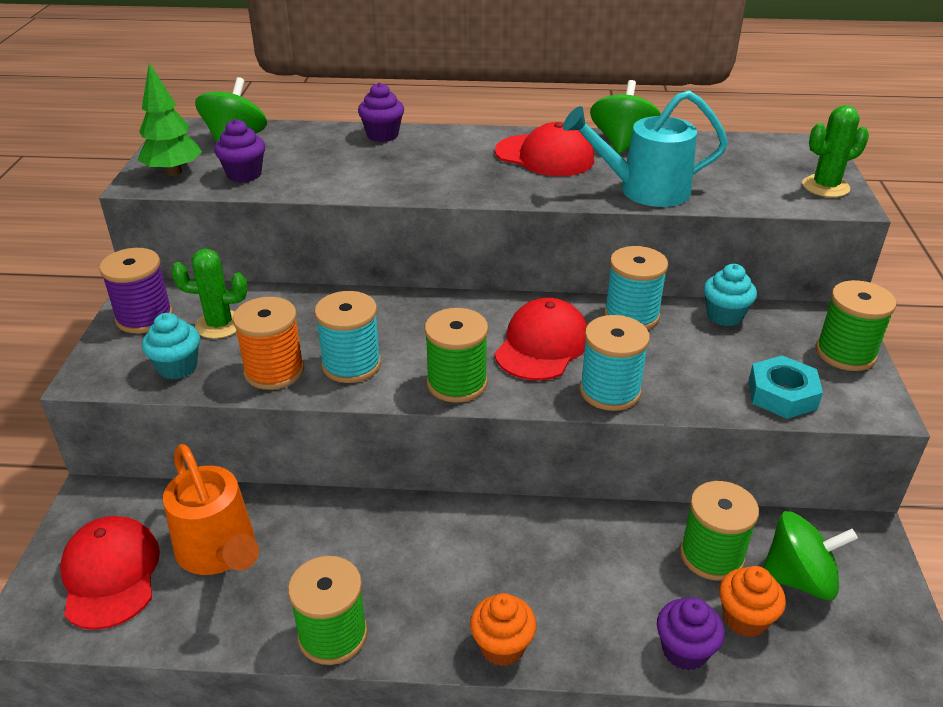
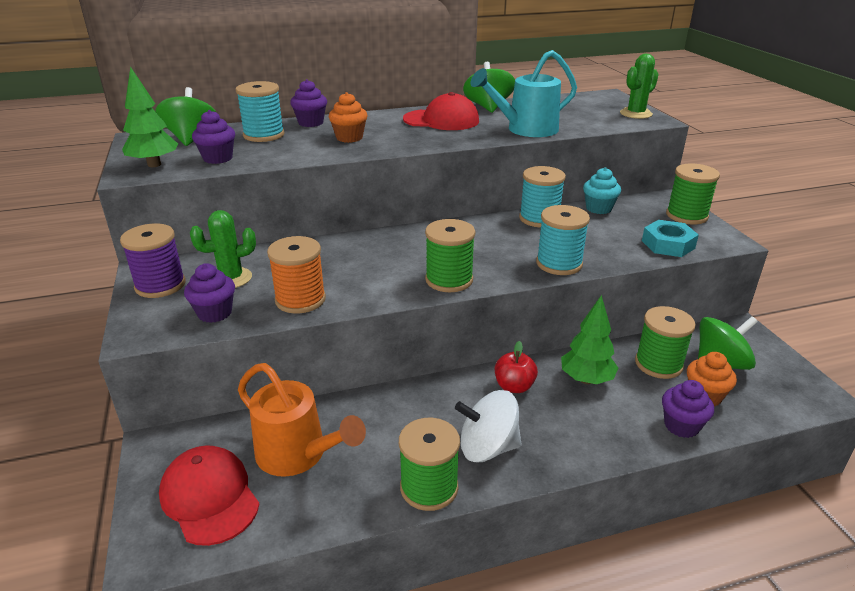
camera: 20 degrees left, 5 degrees down
turquoise cupcake [142,313,200,379] -> purple cupcake [184,263,235,323]
turquoise spool [314,291,381,383] -> turquoise spool moved to [236,81,284,142]
orange cupcake [470,593,537,666] -> orange cupcake moved to [329,92,368,143]
red cap [495,298,587,381] -> none
none -> white spinning top [455,390,522,462]
none -> red apple [495,341,538,393]
none -> green tree [561,295,618,384]

